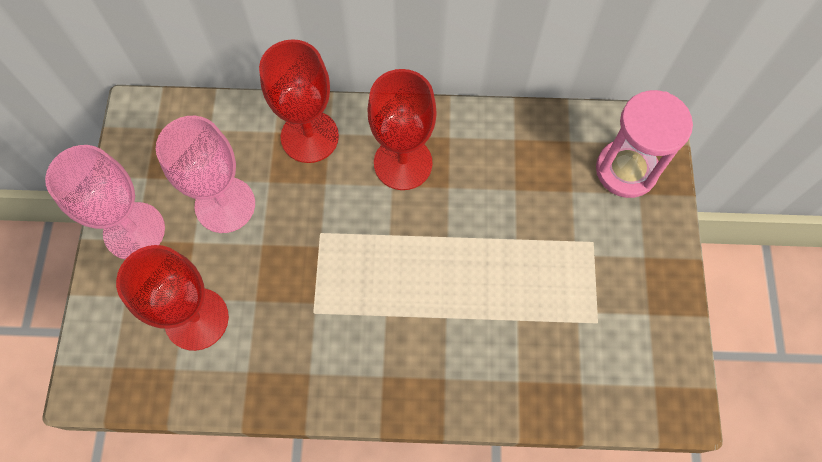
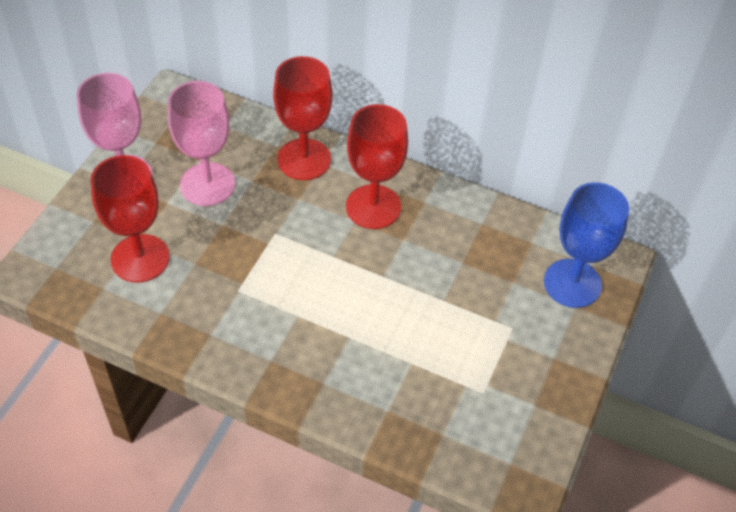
camera: 20 degrees right, 15 degrees down
pink hourglass [596,90,693,198] -> blue goblet [544,182,629,308]

